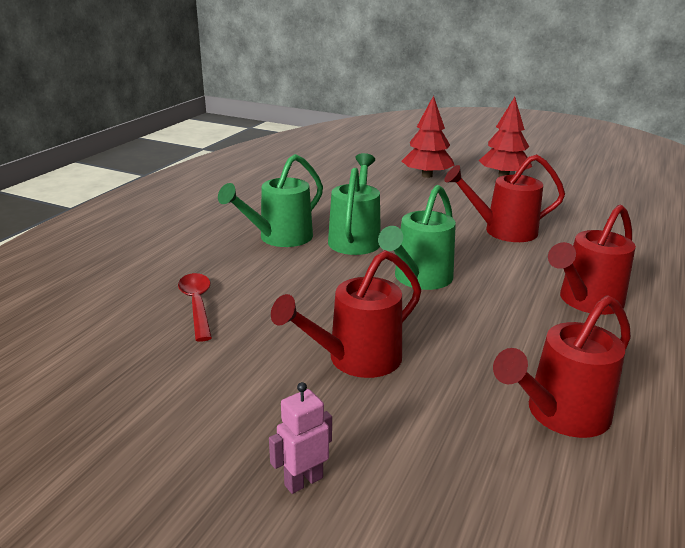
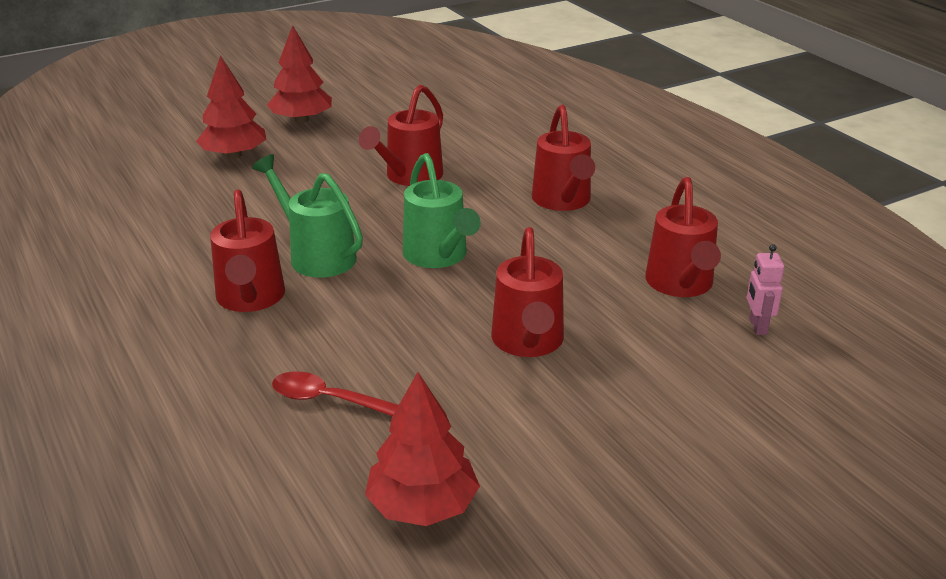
camera: 55 degrees left, 5 degrees up
green watering can [218,154,323,247] -> red watering can [210,189,285,312]
pink robot [269,382,332,494] -> pink robot moved to [747,244,784,335]
none -> red tree [365,372,480,526]

